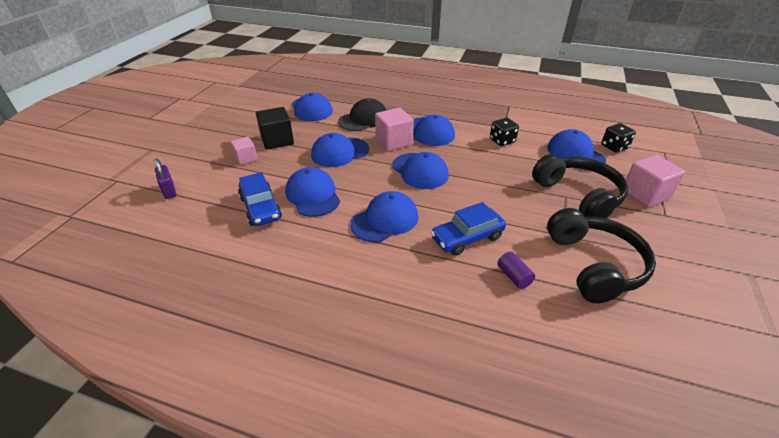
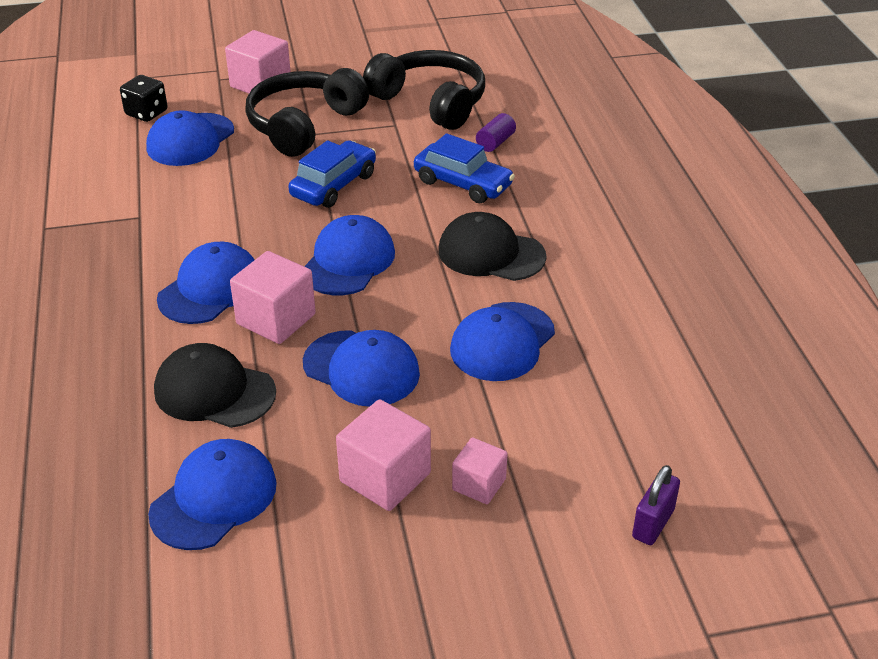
camera: 120 degrees left, 0 degrees up
blue car [238,172,282,226] -> blue car moved to [288,140,376,208]
black cube [256,107,294,150] -> pink cube [336,399,431,511]
blue cap [350,191,418,242] -> black cap [438,212,546,281]
black dice [490,118,519,146] -> none
black headphones [547,208,656,303] -> black headphones turned 75 degrees clockwise [363,50,485,130]

